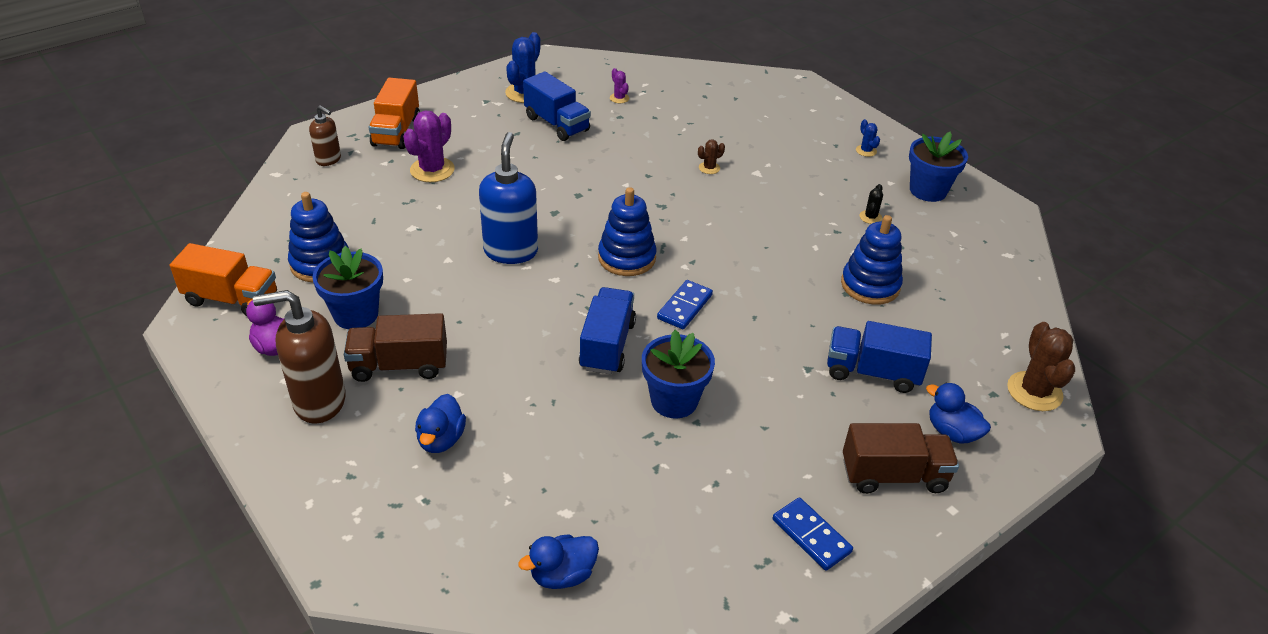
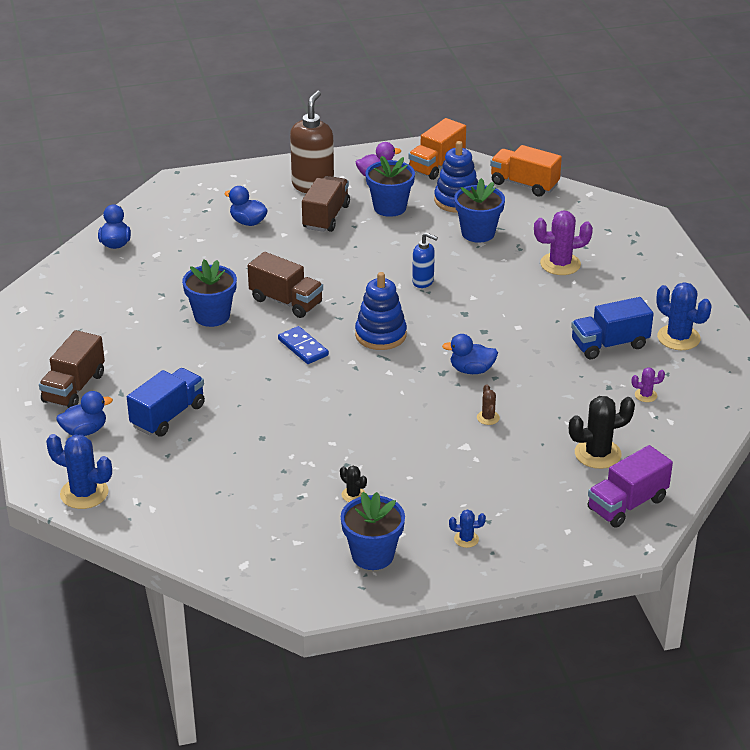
camera: 115 degrees right, 5 degrees down
brown soap dispenser [309,105,341,166] -> none
orange truck [369,78,420,149] -> orange truck moved to [490,145,562,197]
purple cactus [403,110,455,182] -> purple cactus turned 60 degrees counterclockwise [534,211,593,275]
blue soap dispenser [479,132,538,264] -> blue soap dispenser [412,232,438,288], size x0.56
blue truck [579,287,636,375] -> brown truck [247,252,323,318]
blue domino [773,497,853,571] -> none
blue stacking toy [841,215,903,305] -> none
brown cactus [1007,322,1075,411] -> blue cactus [46,434,112,509]
none -> blue duck [442,334,498,374]
none -> blue flower pot [454,178,505,243]
none -> black cactus [569,396,635,469]
none -> purple truck [588,445,673,528]

